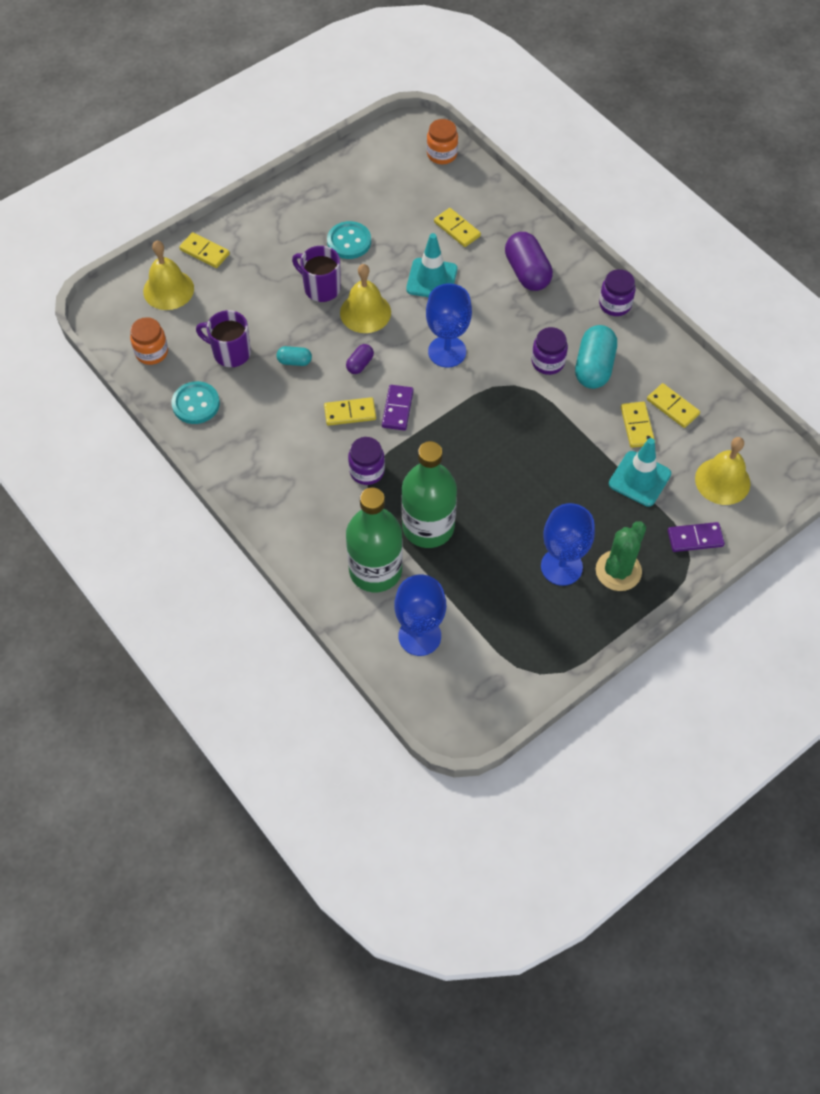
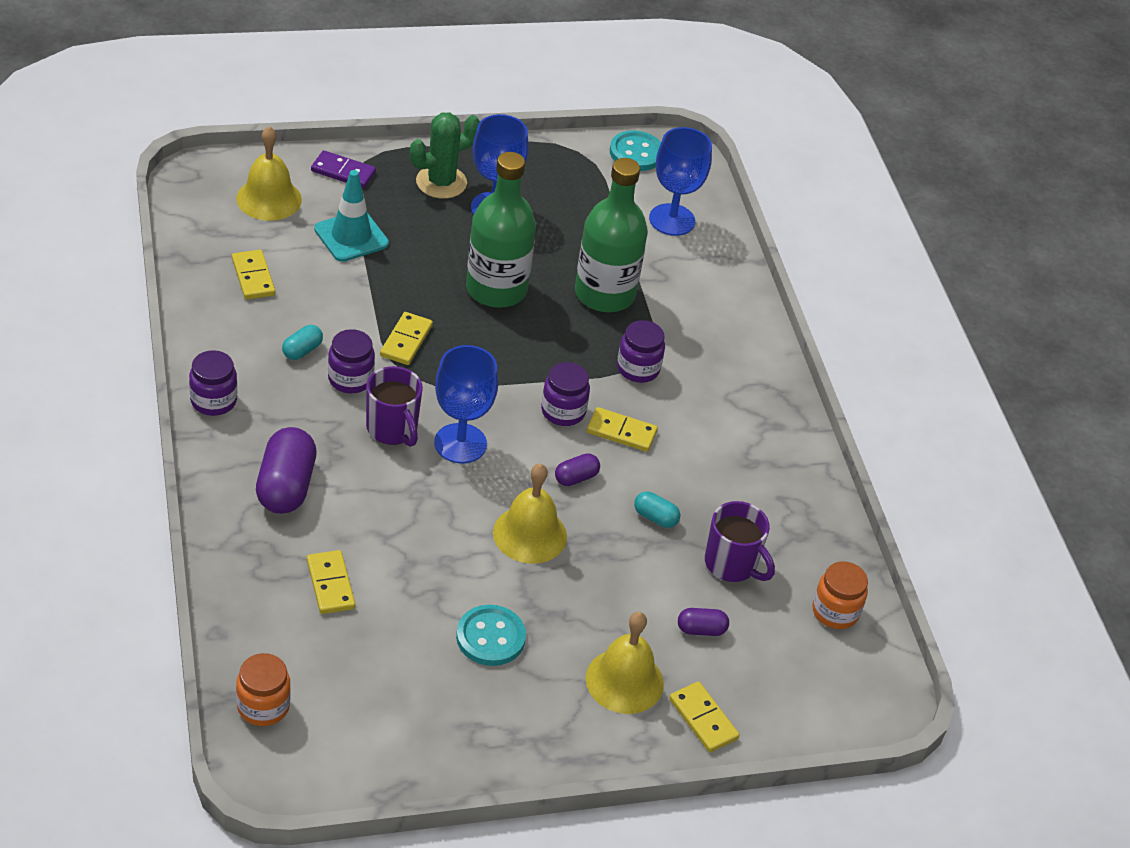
camera: 160 degrees left, 15 degrees down
yellow bell [143,240,194,310] -> yellow bell moved to [586,612,664,714]
turquoise button [171,381,220,424] -> turquoise button moved to [610,130,661,171]
purple mug [292,246,341,302] -> purple mug moved to [366,366,423,447]
green bottle [346,487,403,592] -> green bottle moved to [466,152,536,308]
purple domino [382,385,414,431] -> purple jar [541,362,590,426]
turquoise traffic cone [406,233,458,297] -> none
turquoise capsule [575,325,617,389] -> turquoise capsule [282,325,323,360], size x0.51
yellow domino [621,402,655,448] -> yellow domino moved to [380,312,433,365]
none -> purple capsule [678,608,729,636]

